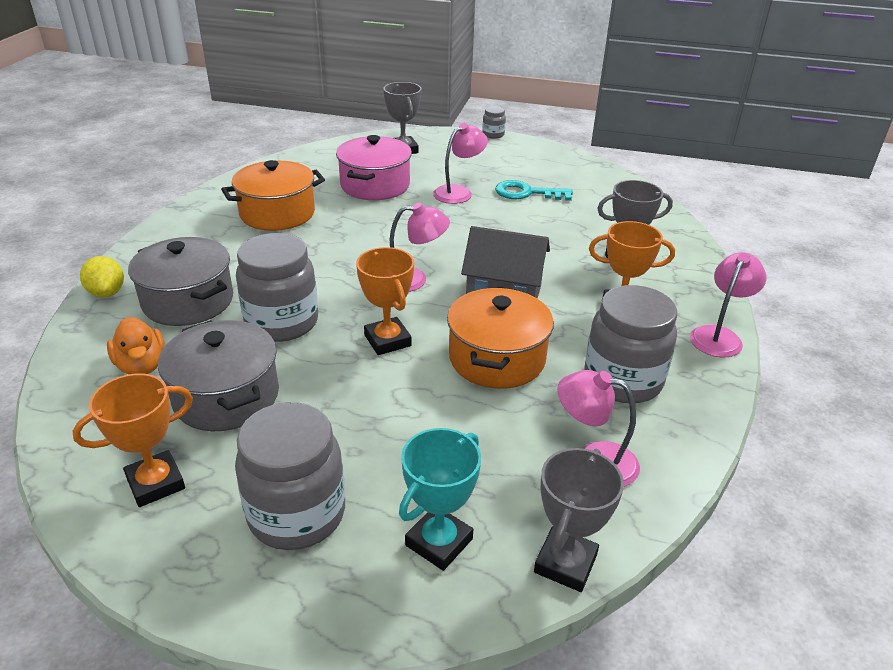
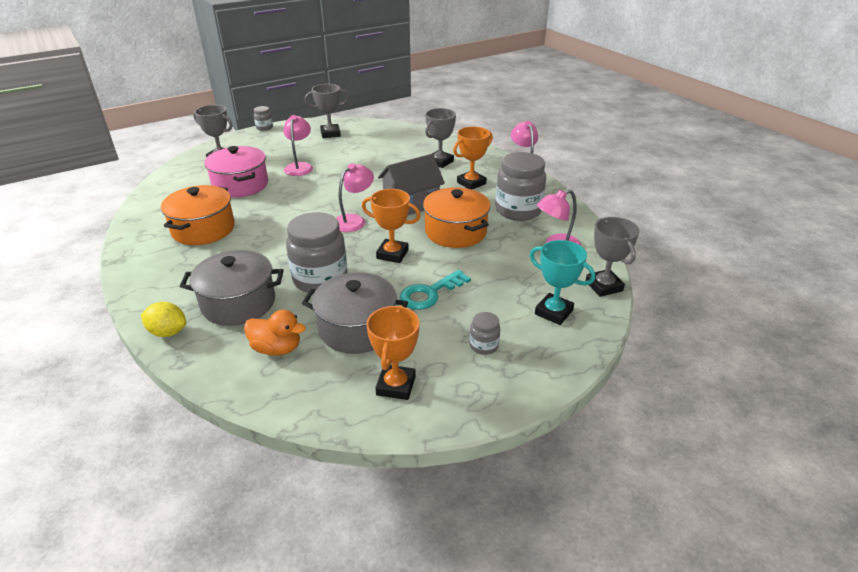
camera: 45 degrees left, 0 degrees up
grey jar [235,402,345,550] -> grey jar [470,312,500,355], size x0.46
turquoise trophy [399,428,481,571] -> turquoise trophy turned 45 degrees counterclockwise [530,240,595,325]
turquoise key [495,180,573,201] -> turquoise key moved to [400,270,471,310]
none -> grey trophy [305,84,349,138]

